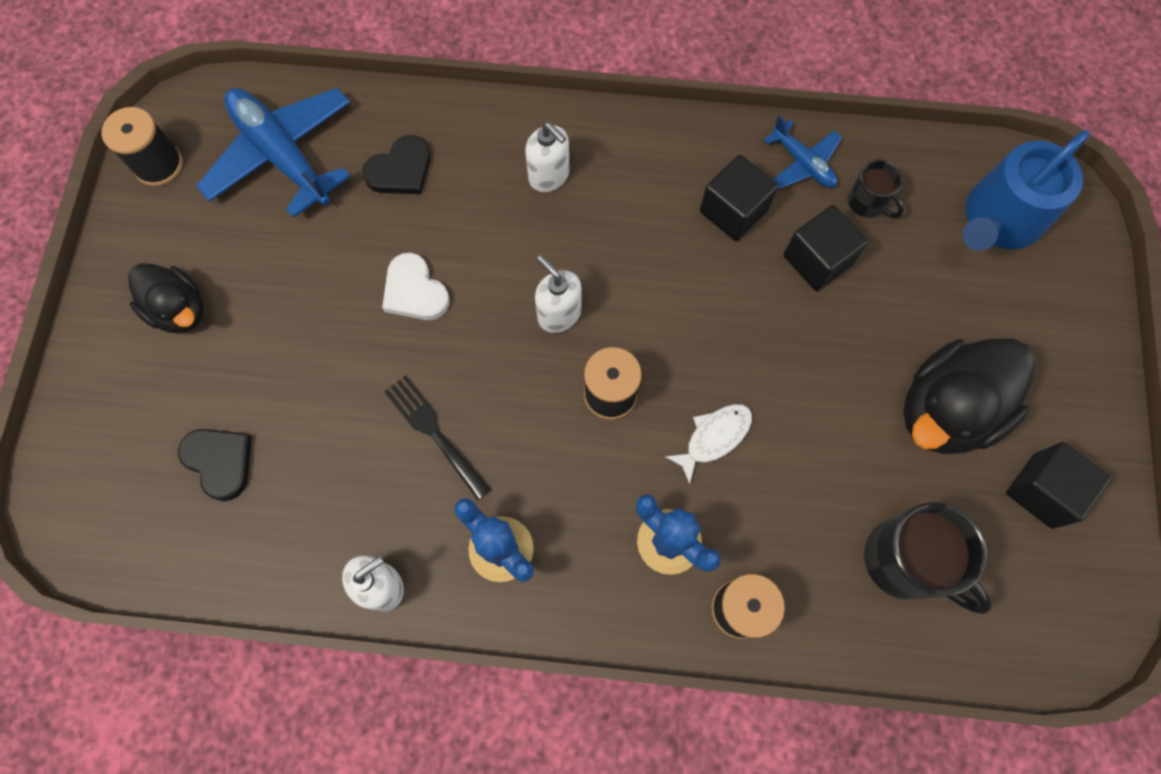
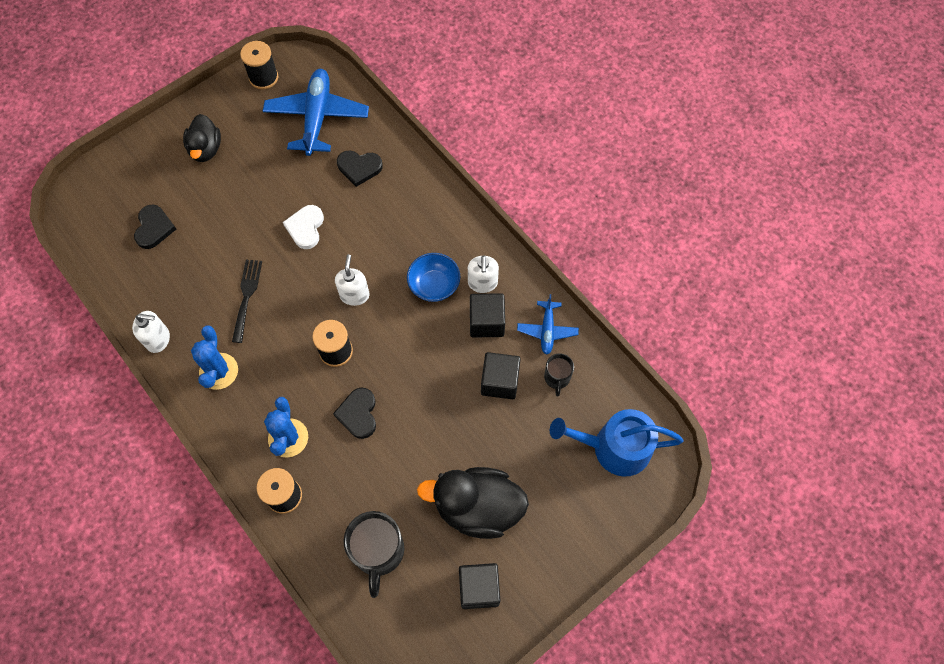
camera: 45 degrees right, 5 degrees down
white soap dispenser [525,122,569,192] -> white soap dispenser moved to [468,255,499,293]
white fish [665,404,752,484] -> black heart [333,388,376,439]
none -> blue bowl [407,253,460,302]

